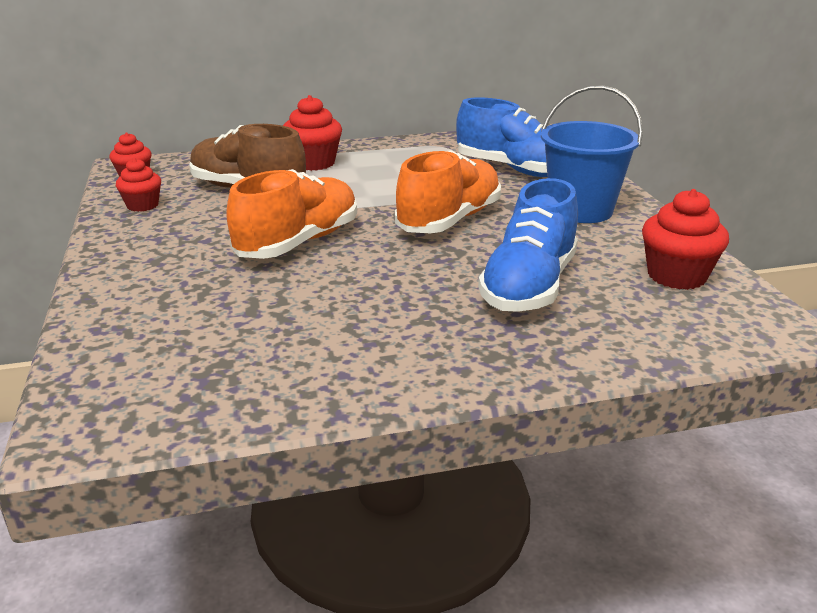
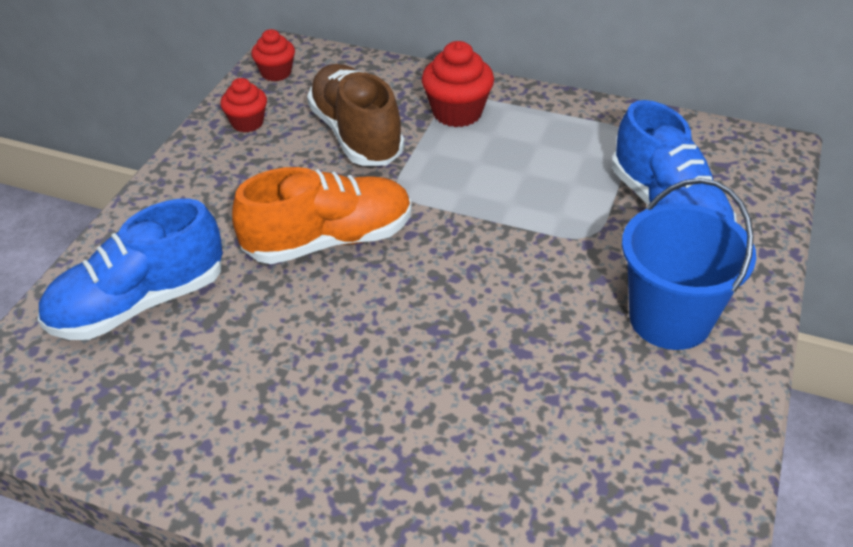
camera: 35 degrees right, 15 degrees up
orange shoe [395,150,501,234] -> none
blue shoe [478,178,578,312] -> blue shoe moved to [37,199,223,340]
red cupcake [642,189,729,290] -> none

